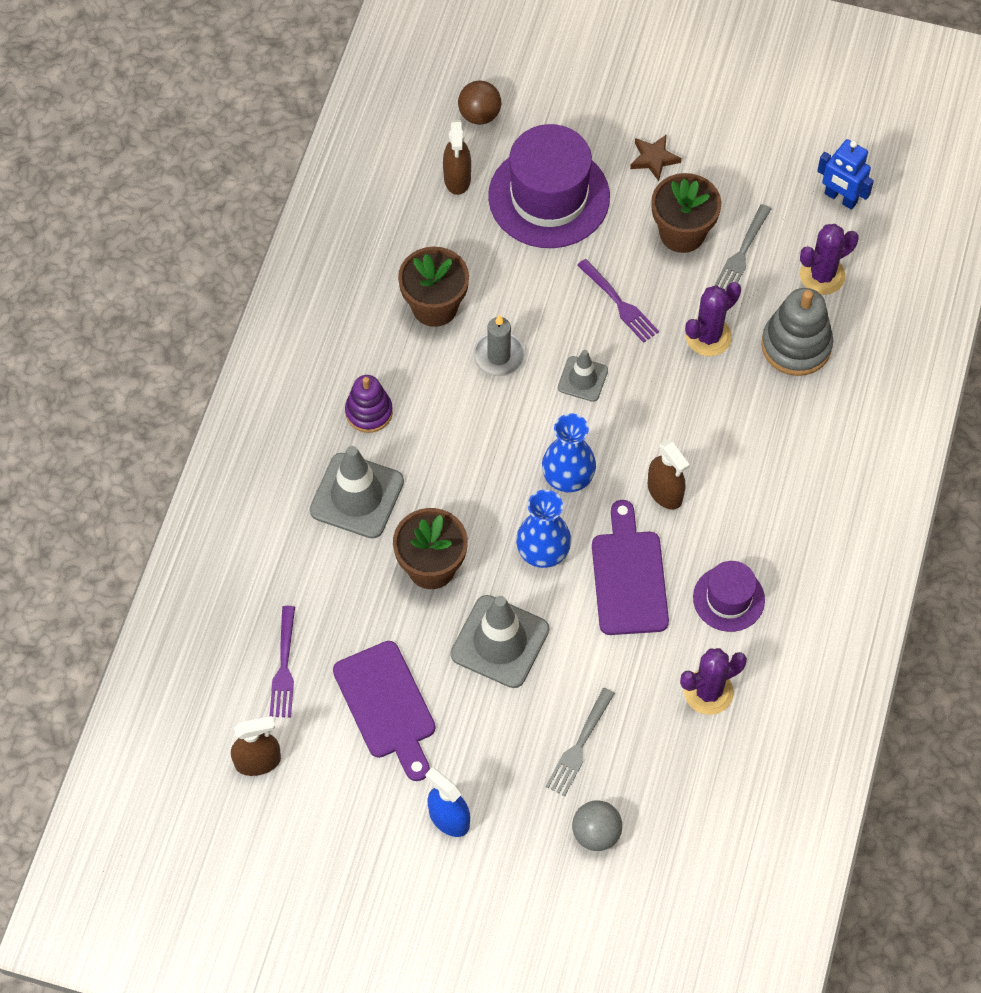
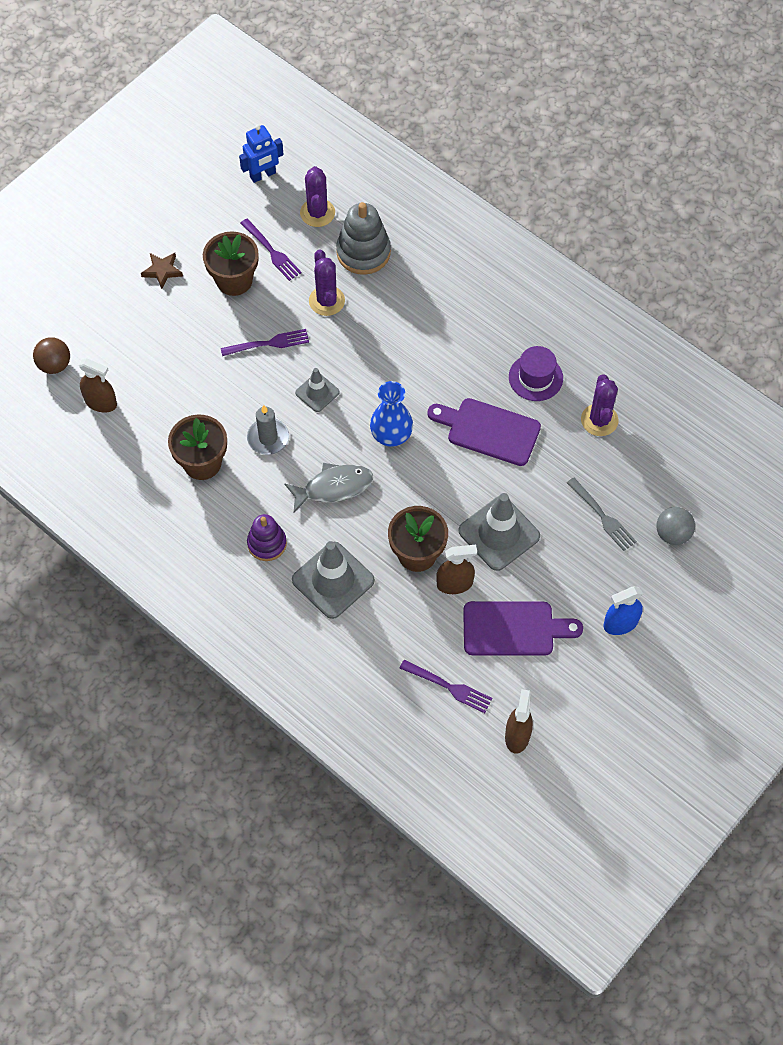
camera: 65 degrees left, 0 degrees up
purple hat [488,124,610,248] -> none
blue vase [516,490,571,568] -> none
brown spray bottle [648,439,690,510] -> brown spray bottle moved to [436,545,477,594]
grey fork [714,204,771,291] -> purple fork [240,219,302,281]
none -> grey fish [284,463,373,513]

